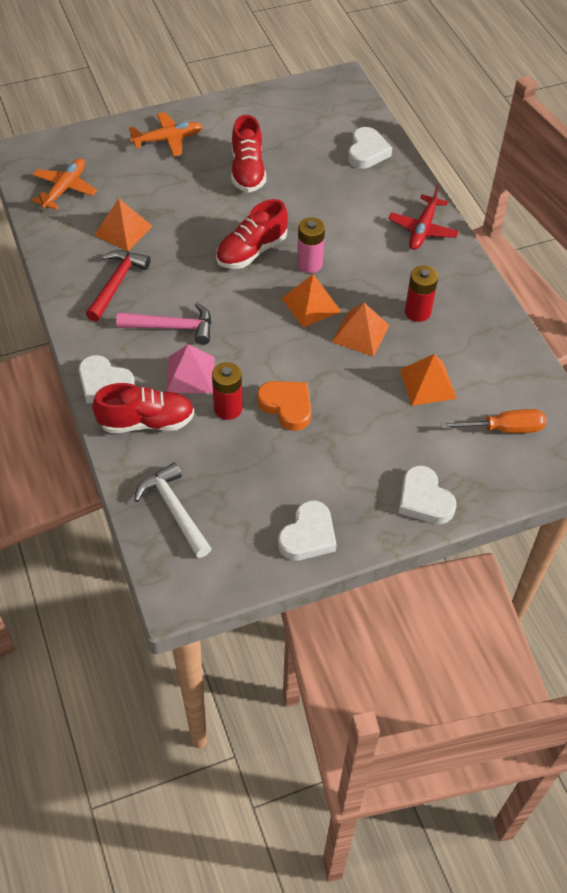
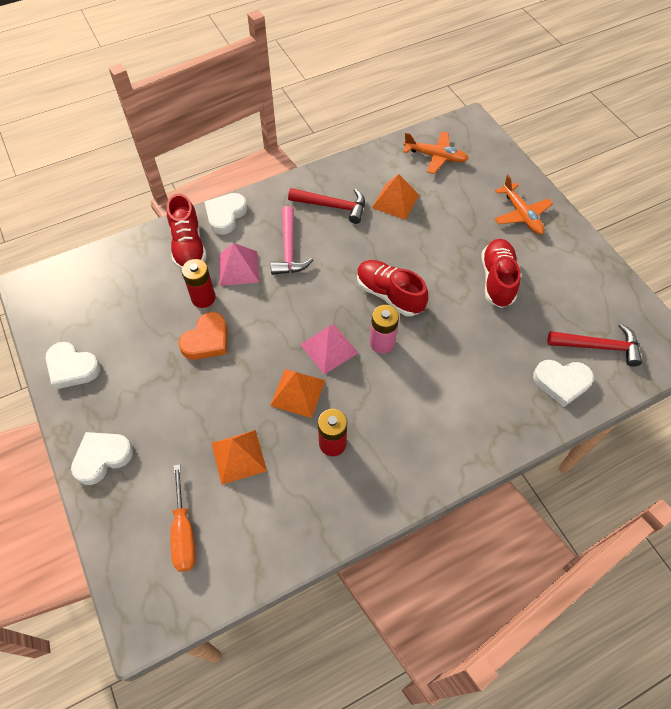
camera: 85 degrees right, 5 degrees up
white hammer [134,463,212,558] -> none
red shoe [231,115,266,192] -> red shoe turned 105 degrees clockwise [482,239,520,308]
orange pyramid [282,274,341,328] -> pink pyramid [300,324,358,374]
red plane [388,185,459,250] -> none
none -> red hammer [548,323,642,367]

